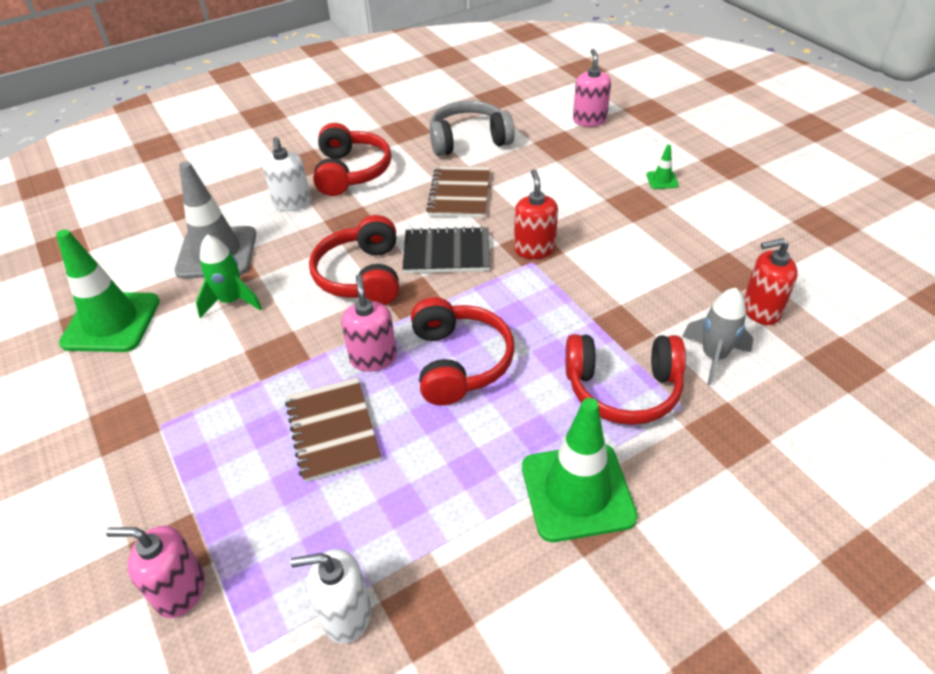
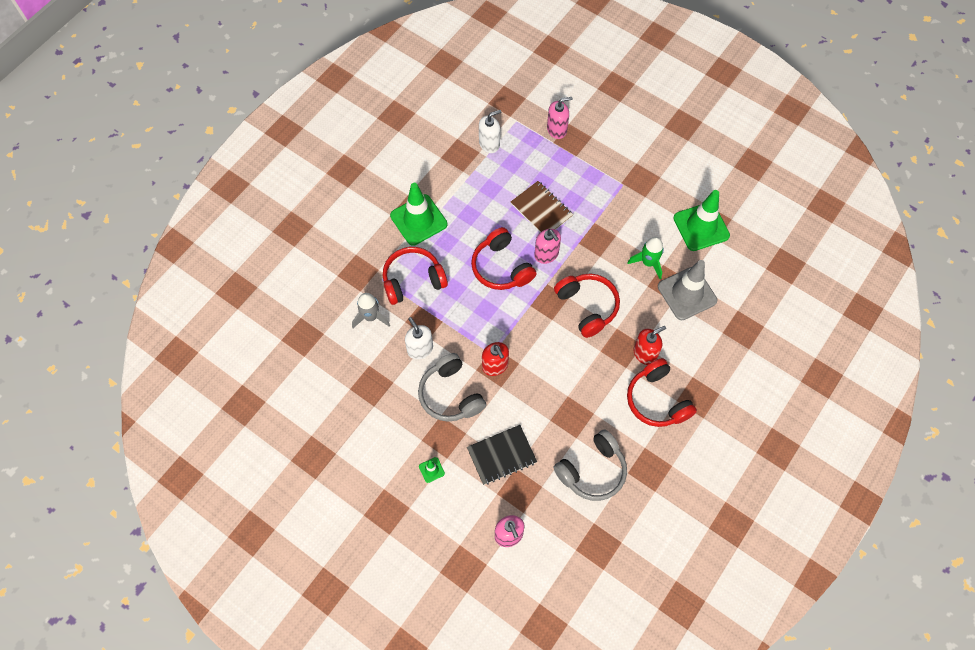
camera: 155 degrees right, 20 degrees up
white soap dispenser [263,137,311,211] -> white soap dispenser moved to [405,317,433,359]
black notebook [402,226,490,273] -> black notebook moved to [467,425,537,485]
brown notebook [426,166,490,218] -> none
red soap dispenser [744,238,798,325] -> red soap dispenser moved to [634,326,666,365]
none -> grey headphones [418,353,486,422]

